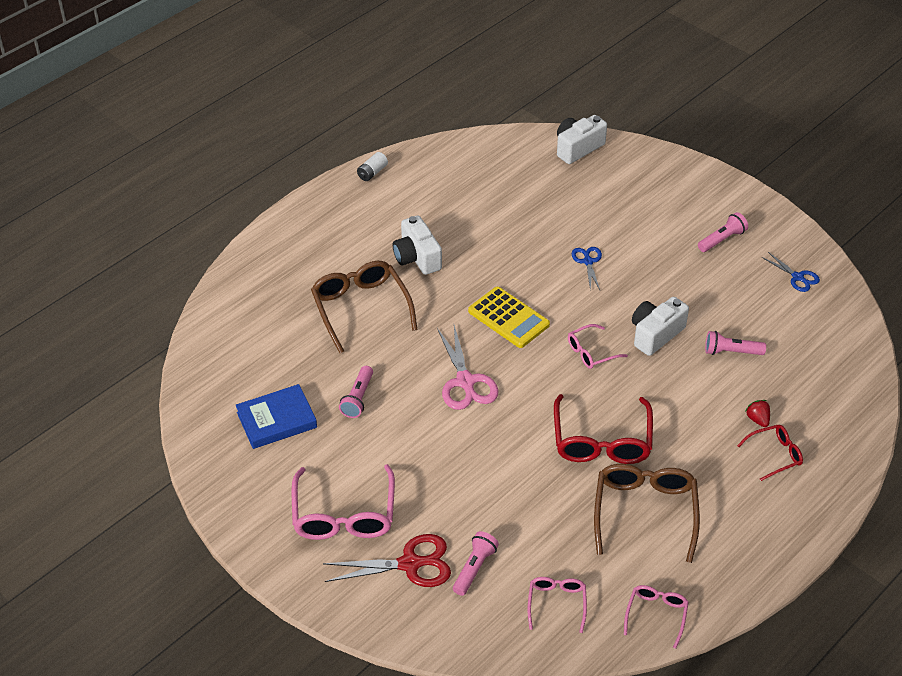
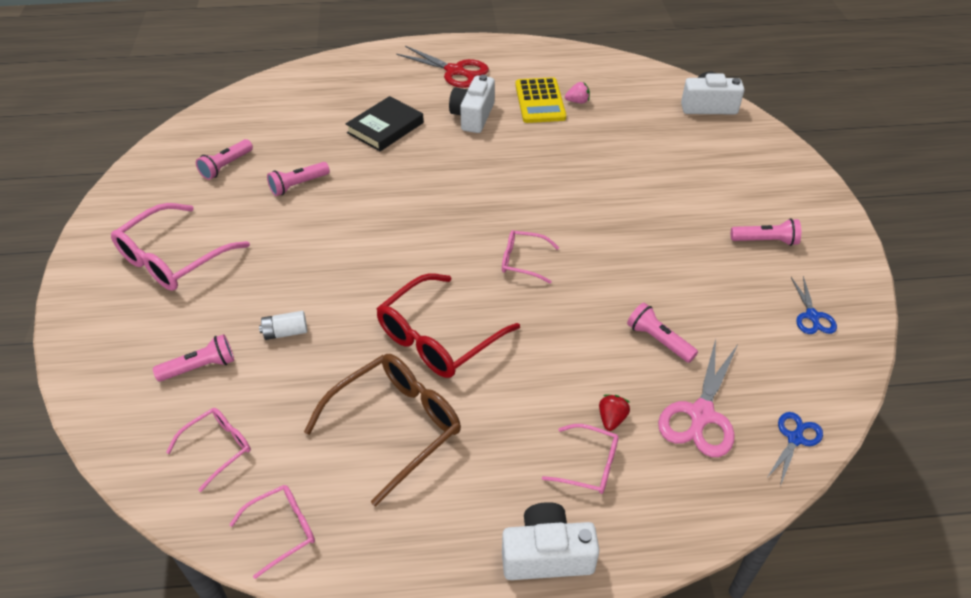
camera: 40 degrees right, 0 degrees up
blue book [236,384,317,449] -> pink flashlight [196,139,253,180]
brown glasses [311,261,418,353] -> black book [345,96,424,152]
red scissors [323,534,451,587] -> red scissors moved to [396,46,489,88]
white battery [357,152,388,181] -> white battery moved to [259,311,307,340]
pink scissors [437,325,499,410] -> pink scissors moved to [658,339,737,457]
yellow calculator [468,287,550,348] -> yellow calculator moved to [515,77,566,123]
blue scissors [572,247,602,290] -> blue scissors moved to [766,412,823,486]
white camera [632,297,689,356] -> white camera moved to [502,502,599,580]
red glasses [737,425,803,481] -> pink glasses [542,424,619,494]
none -> pink strawberry [565,82,590,103]

